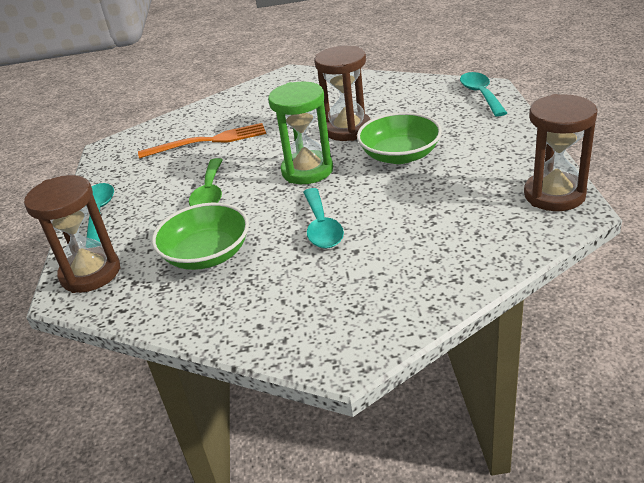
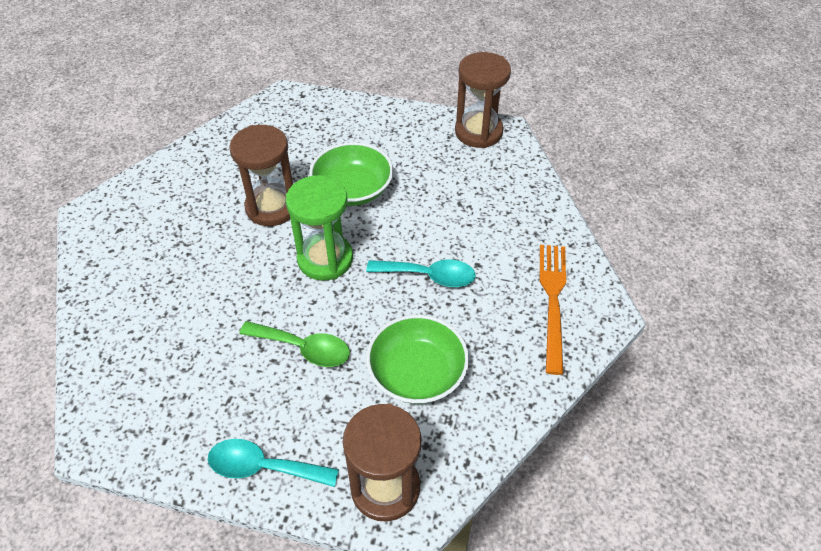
camera: 75 degrees left, 15 degrees up
orange fork [138,123,266,159] -> orange fork moved to [540,245,566,375]
turquoise spoon [460,72,507,117] -> none

